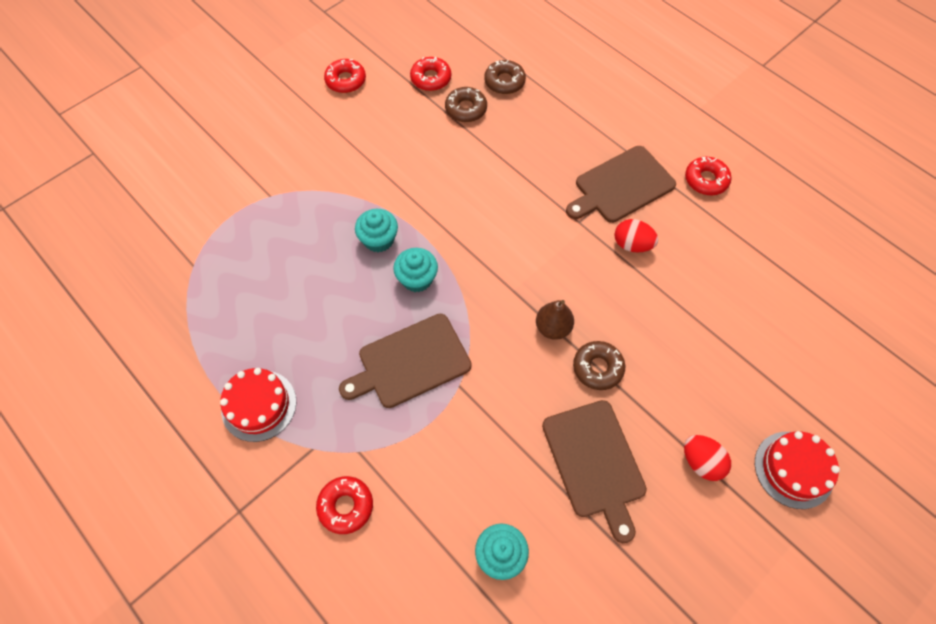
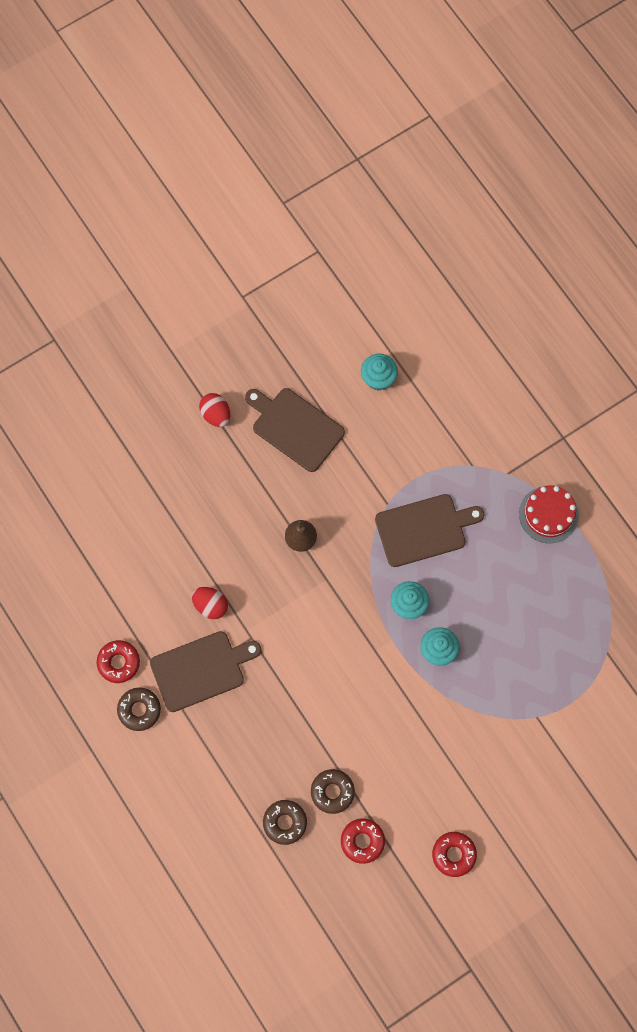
camera: 170 degrees left, 10 degrees up
red donut [316,476,373,534] -> none
brown cutting board [542,400,647,543] -> brown cutting board turned 45 degrees counterclockwise [245,388,345,472]
brown donut [573,341,625,390] -> brown donut moved to [117,688,161,731]
red cake [755,431,840,509] -> none

